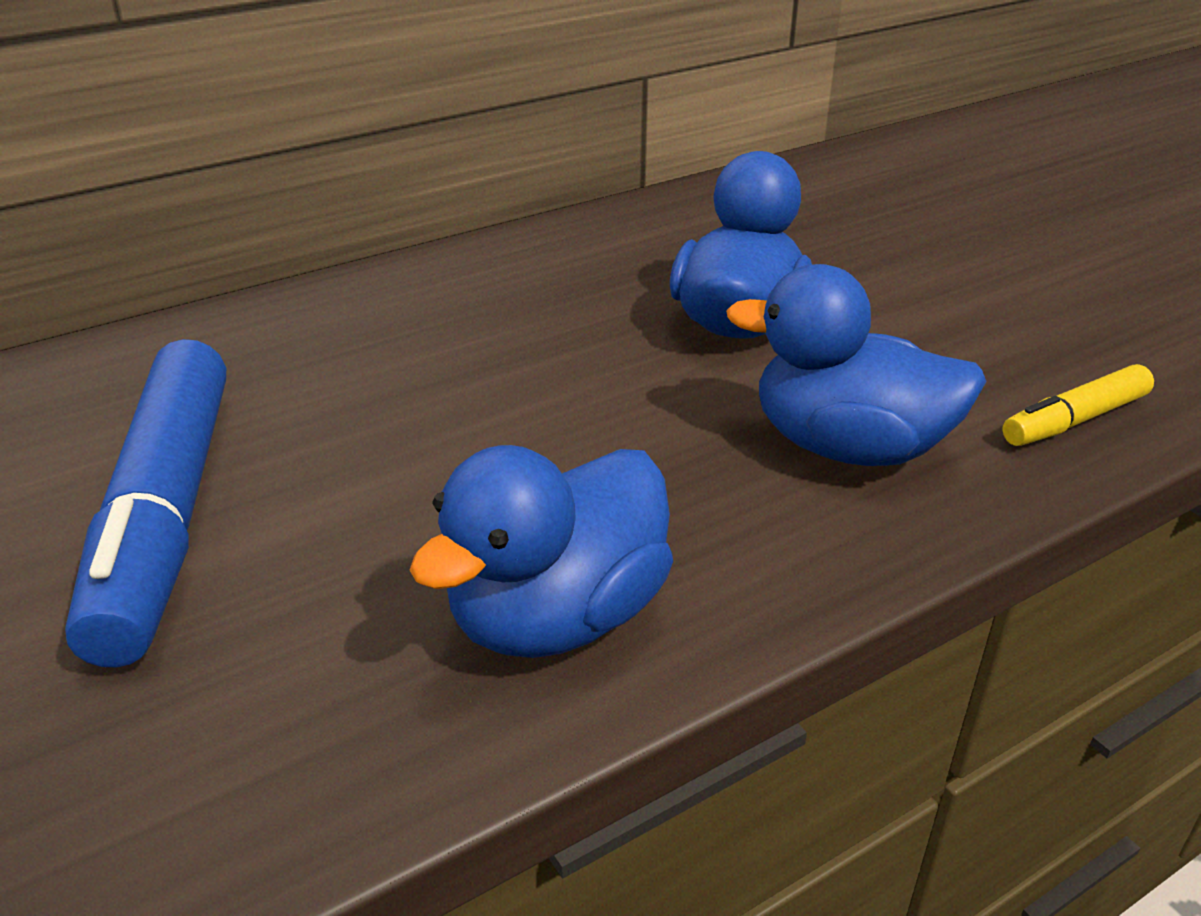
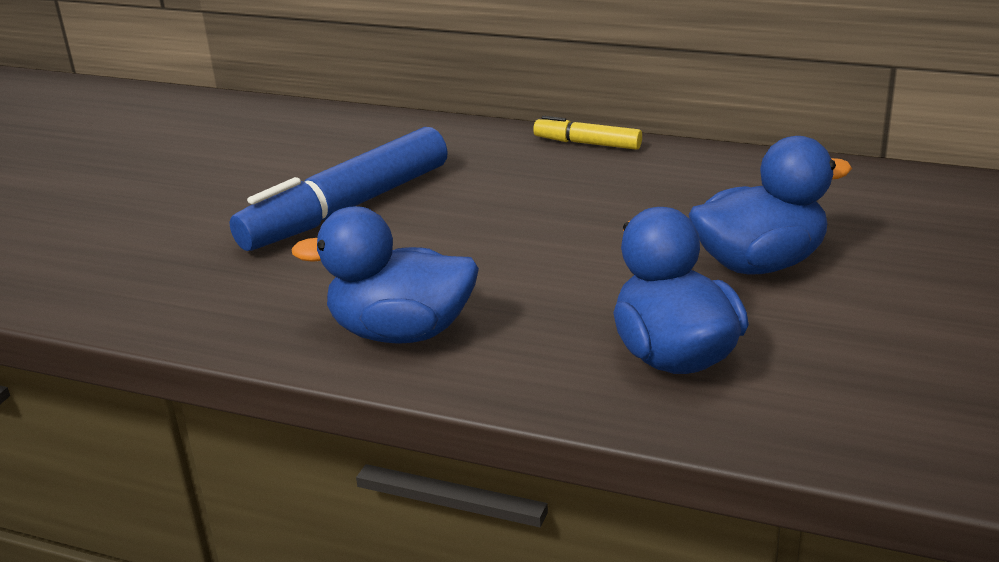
camera: 55 degrees right, 5 degrees down
yellow marker [1002,364,1154,446] -> yellow marker moved to [533,116,642,150]

